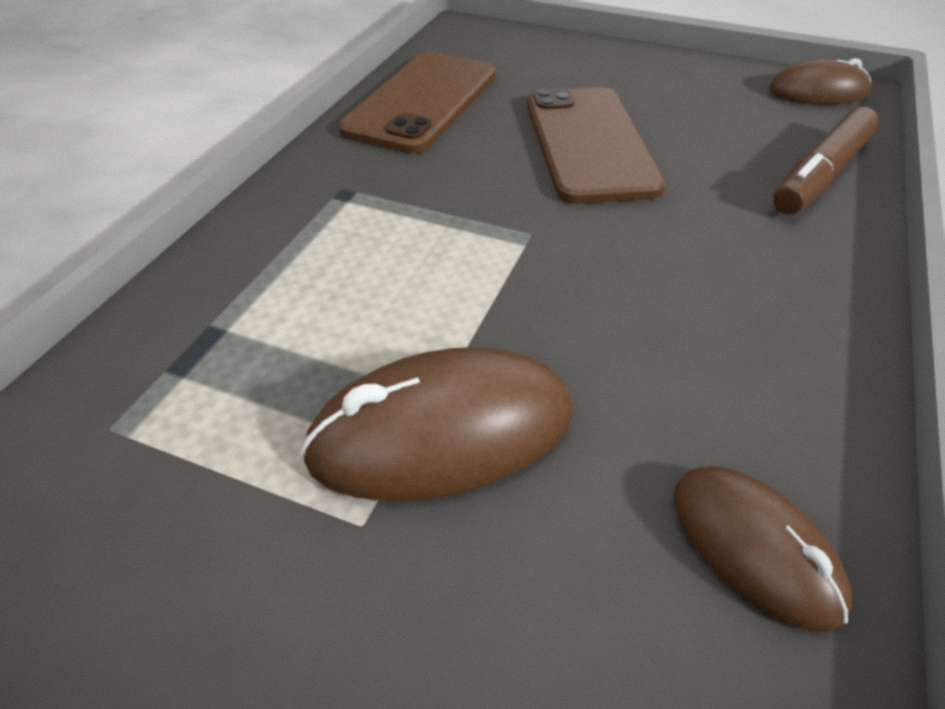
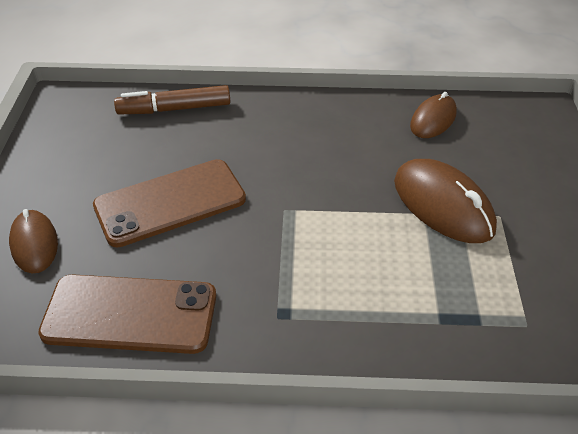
camera: 110 degrees left, 0 degrees up
brown mouse [769,58,871,104] -> brown mouse moved to [9,209,58,273]
brown marker [773,107,879,215] -> brown marker turned 150 degrees clockwise [114,85,230,114]

